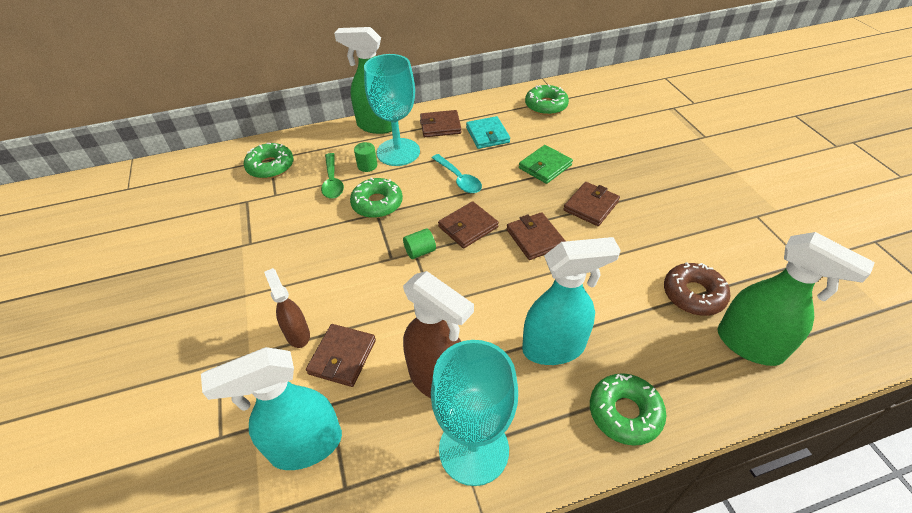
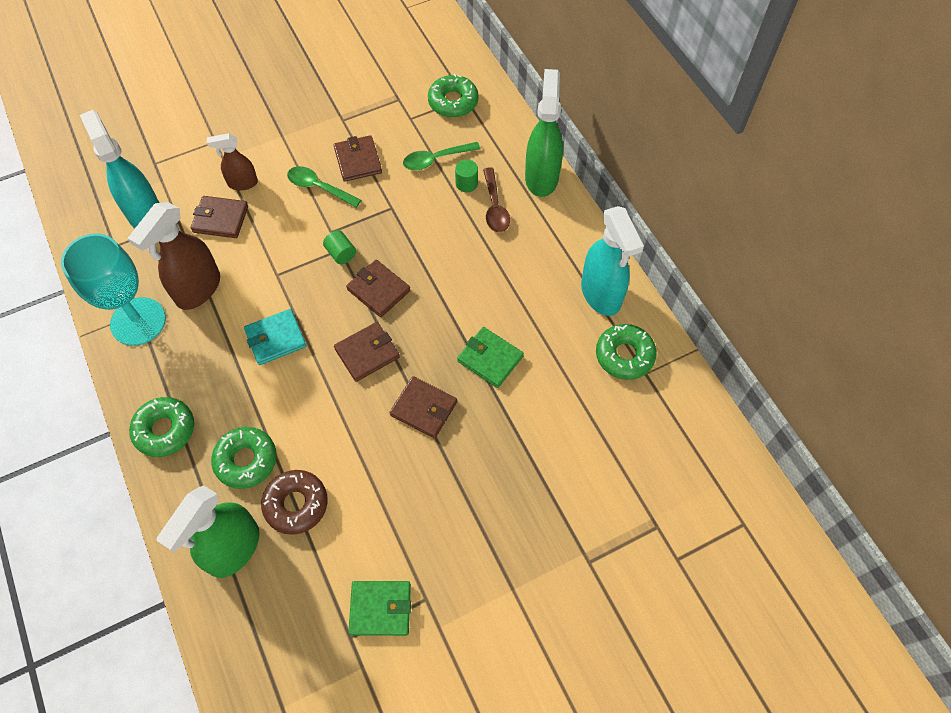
camera: 80 degrees right, 15 degrees up
brown spray bottle [264,268,310,348] -> brown spray bottle turned 150 degrees counterclockwise [207,133,258,190]
green donut [350,178,403,218] -> green donut moved to [211,427,277,489]
turquoise goblet [364,54,420,166] -> brown spoon [483,167,510,232]
brown wallet [420,110,462,137] -> brown wallet moved to [334,135,382,182]
turquoise spoon [432,154,482,193] -> none
turquoise wallet [466,116,510,149] -> turquoise wallet moved to [244,309,306,365]
turquoise spray bottle [522,237,621,365] -> turquoise spray bottle moved to [581,206,644,316]
none -> green spoon [287,166,361,207]
none -> green wallet [348,581,411,636]

